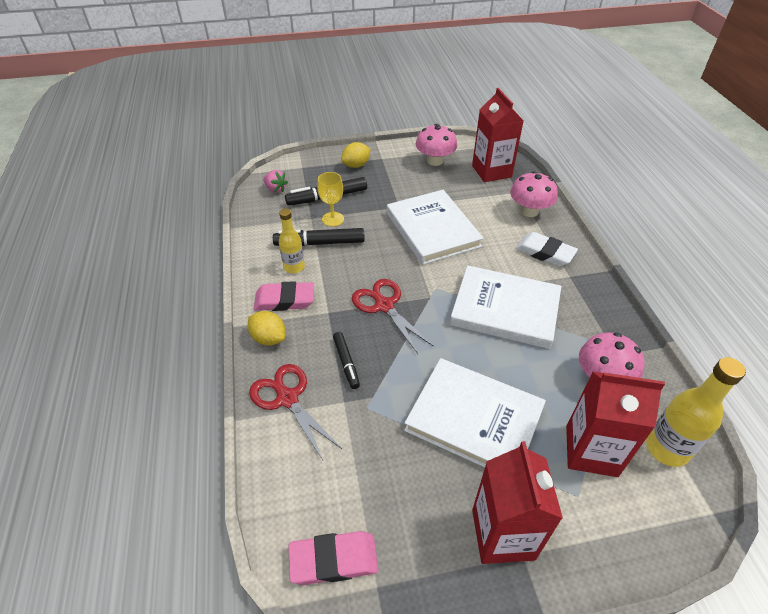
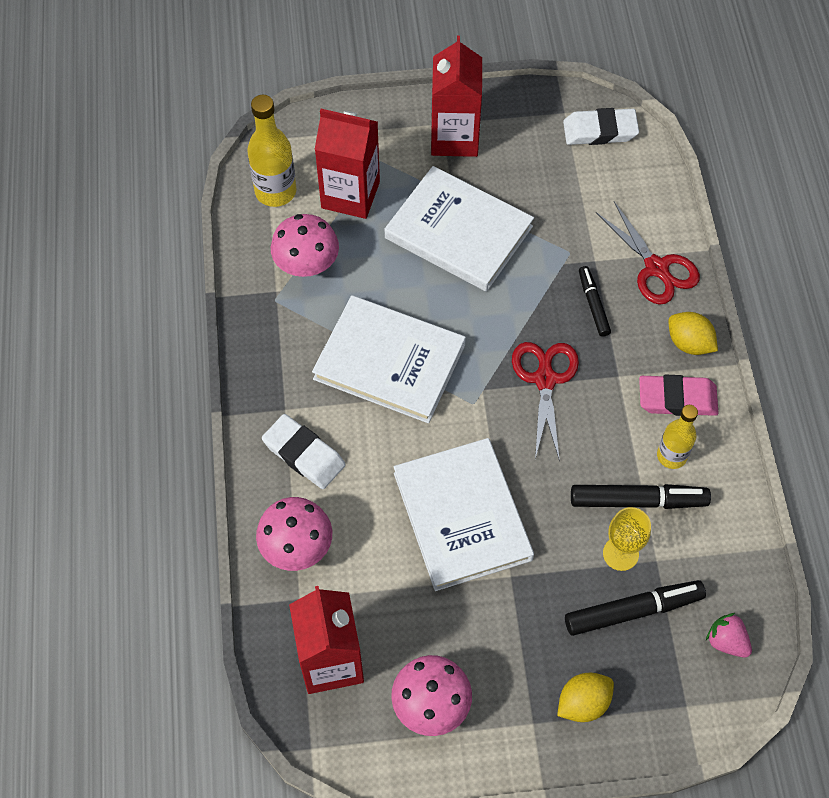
camera: 175 degrees left, 15 degrees up
pink eraser [288,531,378,585] -> white eraser [563,108,639,145]
red scissors [352,279,434,354] -> red scissors turned 150 degrees counterclockwise [512,342,579,462]

